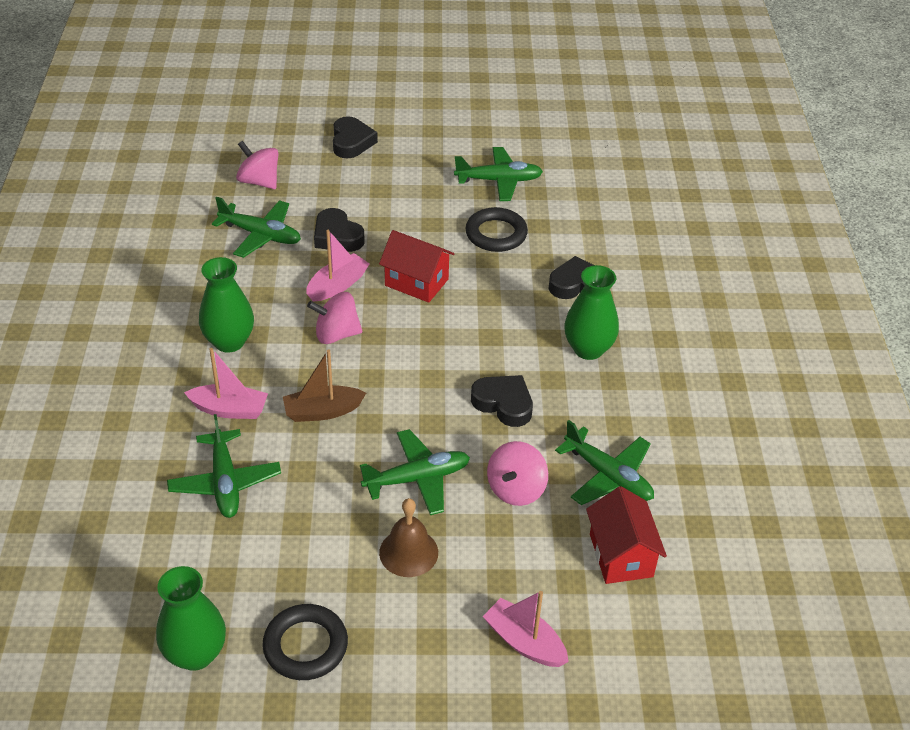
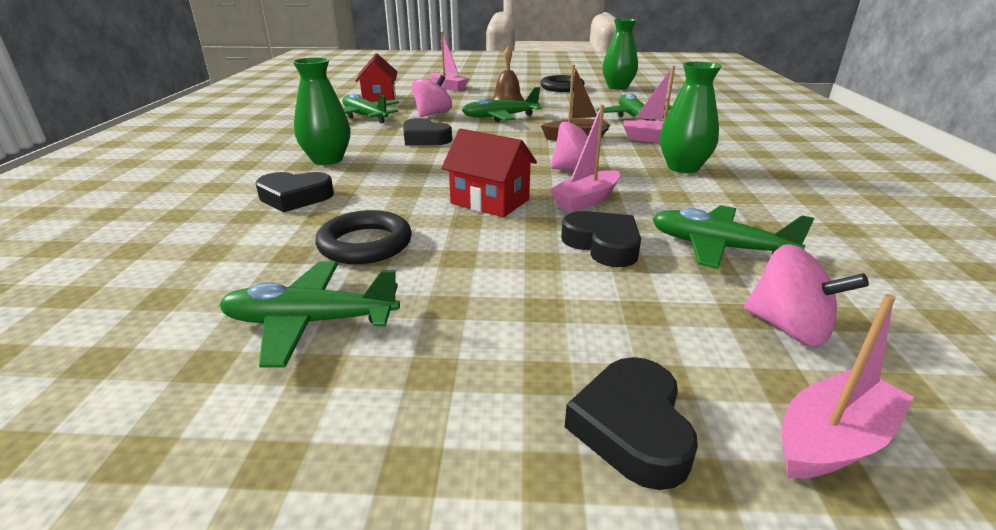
camera: 175 degrees left, 15 degrees down
none -> pink boat [781,294,914,479]

